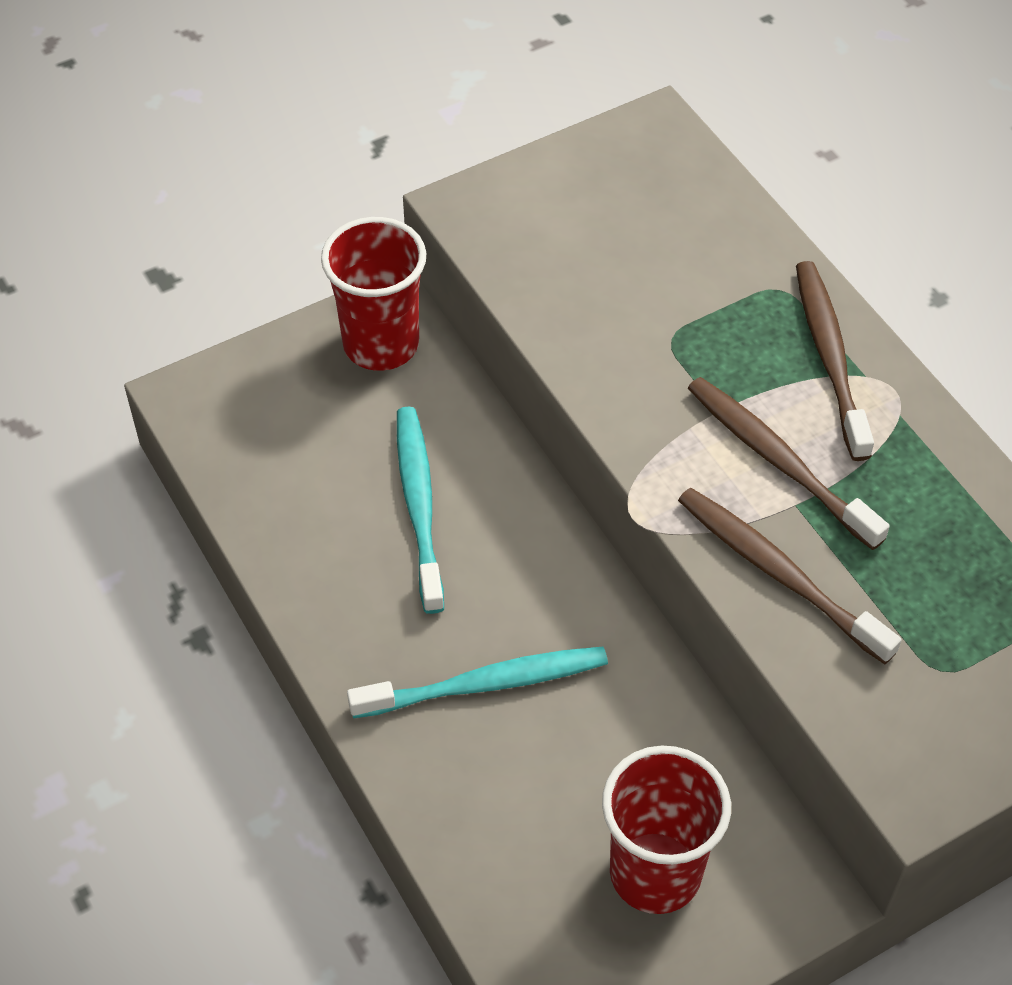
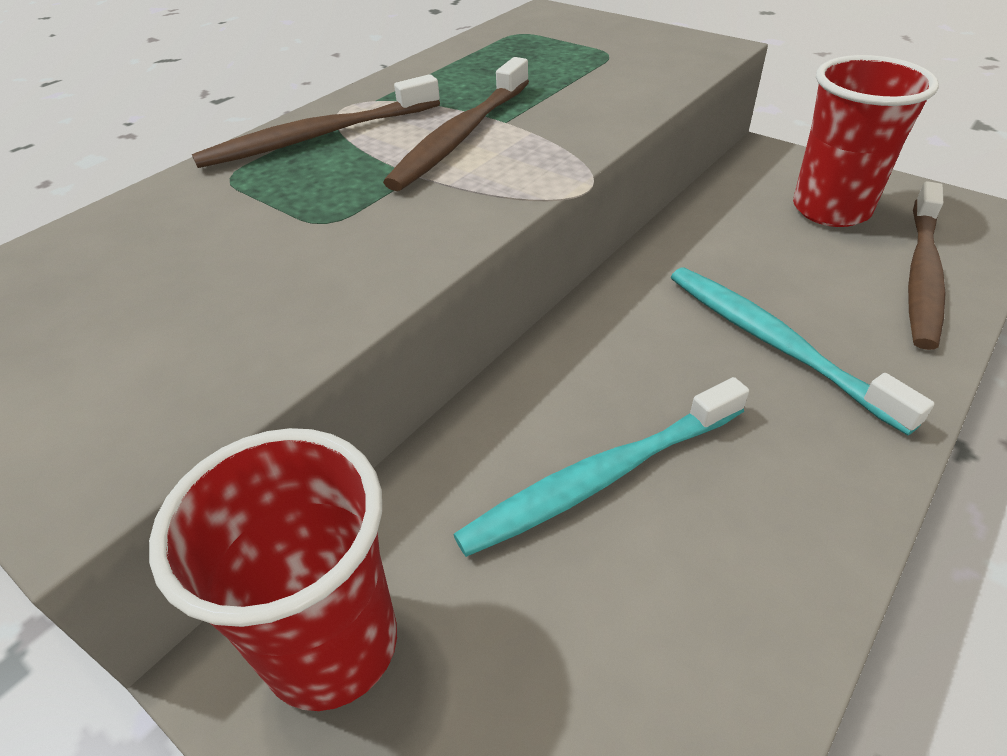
camera: 110 degrees left, 10 degrees down
brown toothbrush [678,488,902,664] -> brown toothbrush moved to [908,181,946,350]

